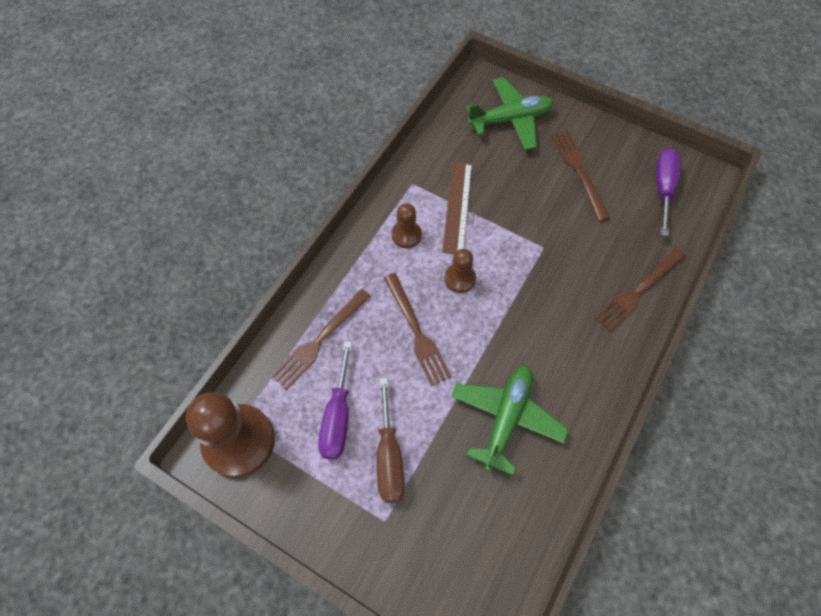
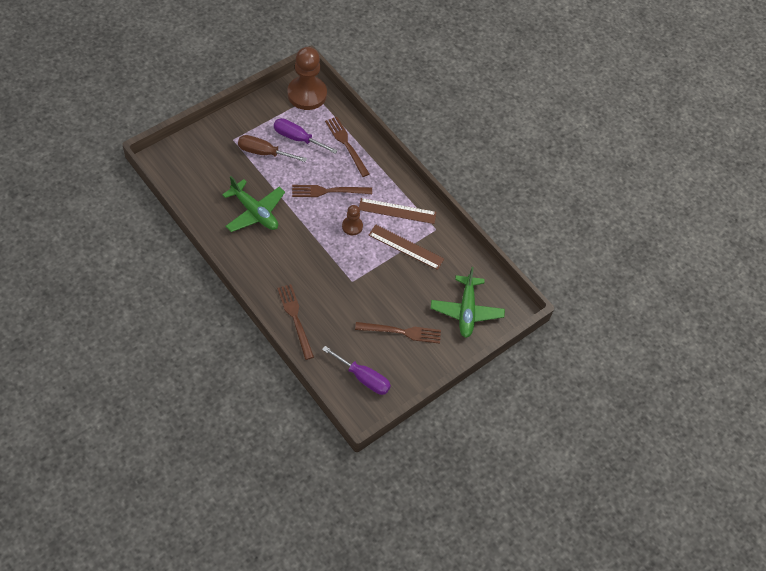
camera: 105 degrees right, 5 degrees down
brown pawn [391,203,422,248] -> brown ruler [359,198,436,224]

